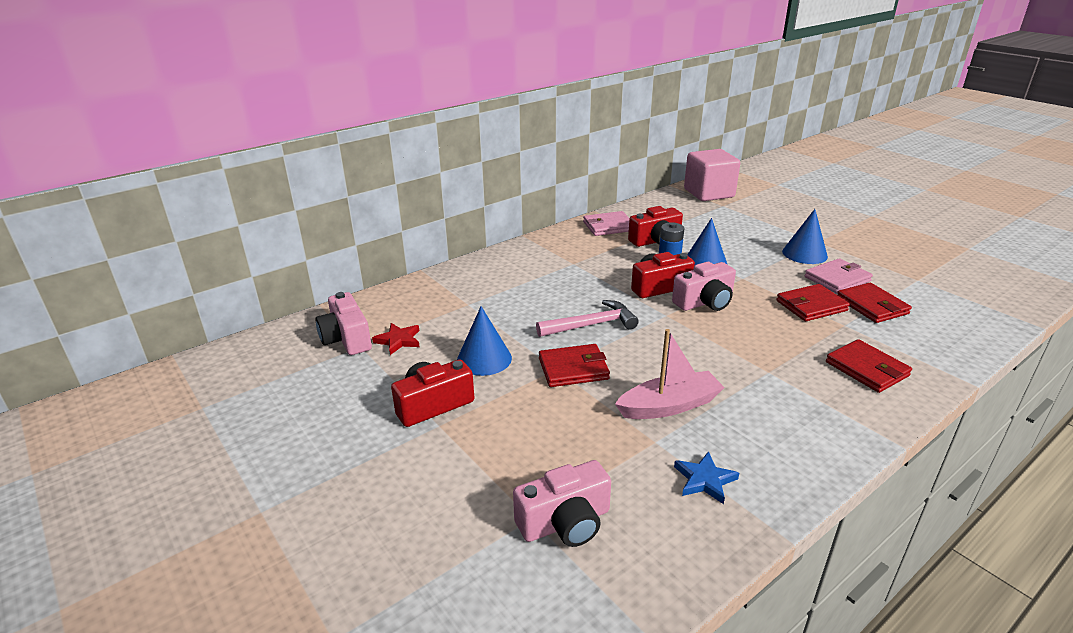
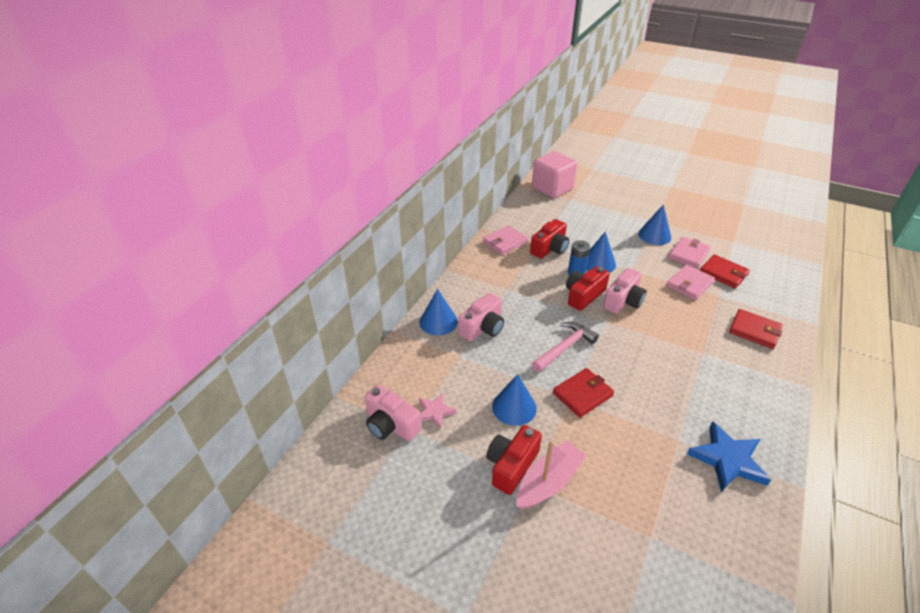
camera: 25 degrees left, 10 degrees up
red star [372,323,420,355] -> pink star [419,393,457,429]
pink camera [513,460,611,547] -> pink camera moved to [458,293,504,342]
pink boat [615,329,725,419] -> pink boat moved to [517,441,586,509]
blue star [674,451,739,504] -> blue star [687,421,771,492], size x1.72
red wallet [776,284,850,321] -> pink wallet [666,265,715,300]
none -> blue cone [419,289,458,336]

